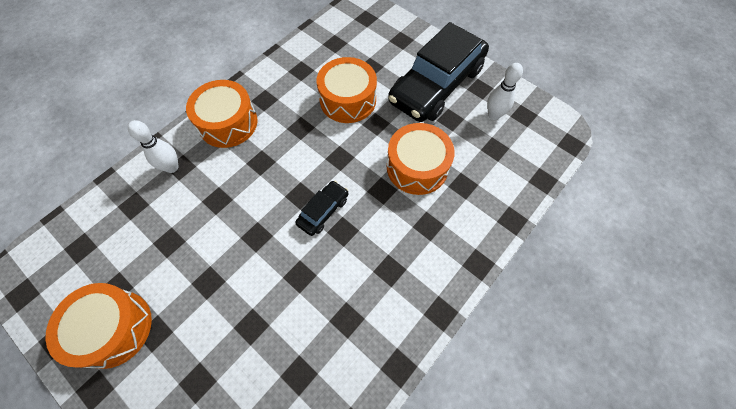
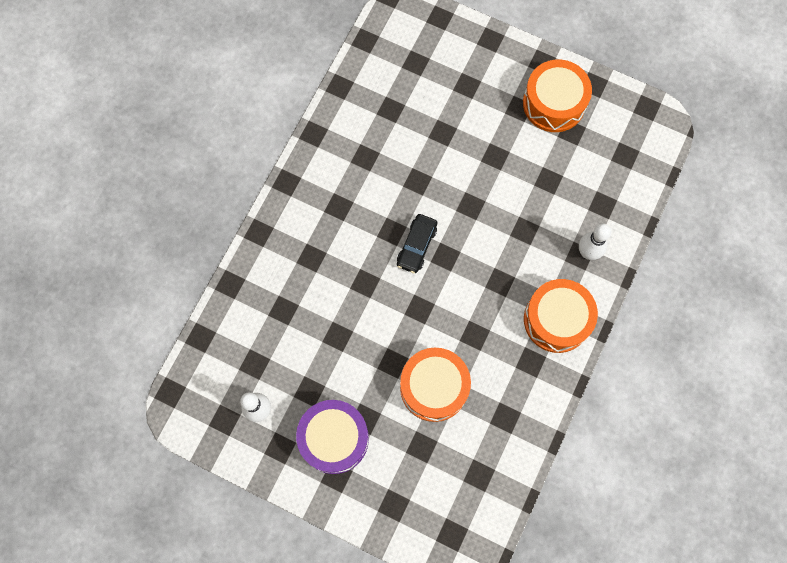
camera: 165 degrees right, 10 degrees up
orange drum [387,123,455,195] -> none
black car [388,22,489,122] -> purple drum [296,400,369,474]

